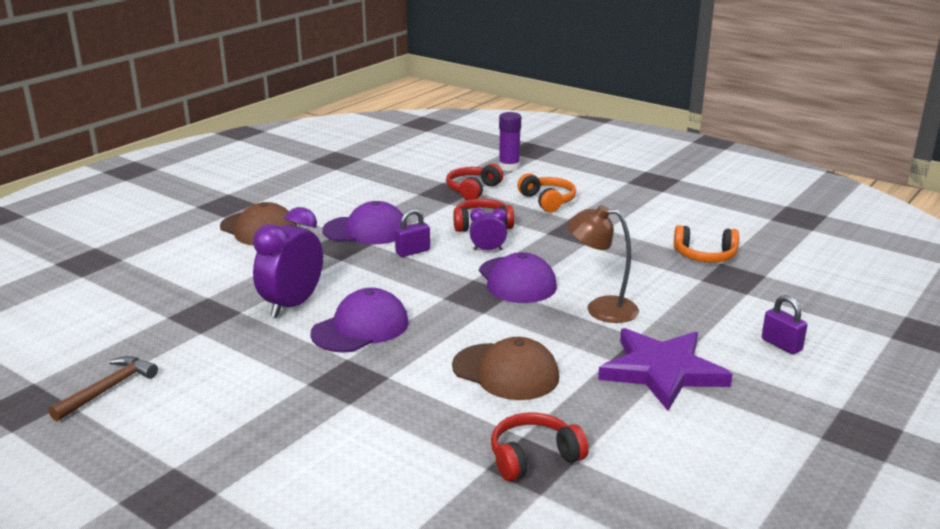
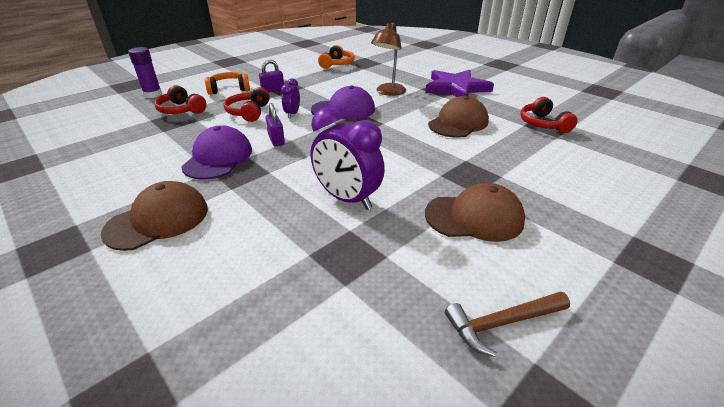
camera: 80 degrees left, 10 degrees up
brown hammer [48,356,158,421] -> brown hammer turned 60 degrees counterclockwise [445,291,570,357]
purple cap [310,288,409,353] -> none
purple padlock [762,295,807,354] -> purple padlock moved to [259,60,284,93]
none -> brown cap [425,183,525,242]

